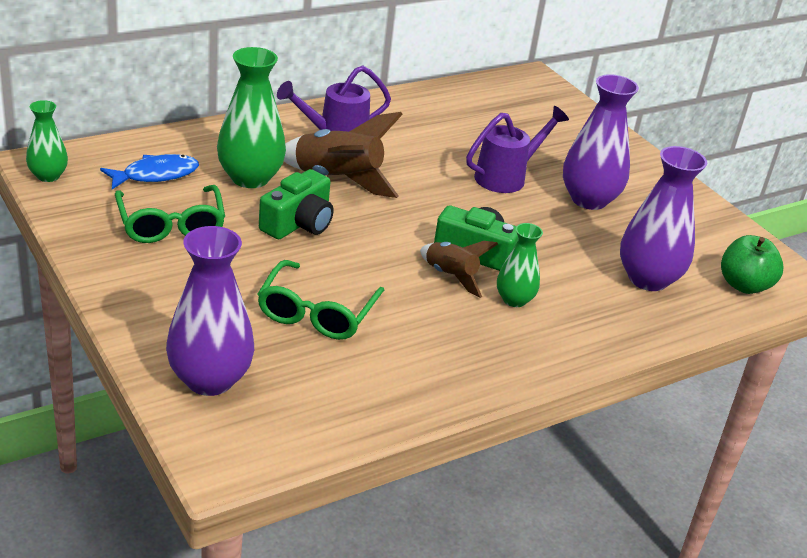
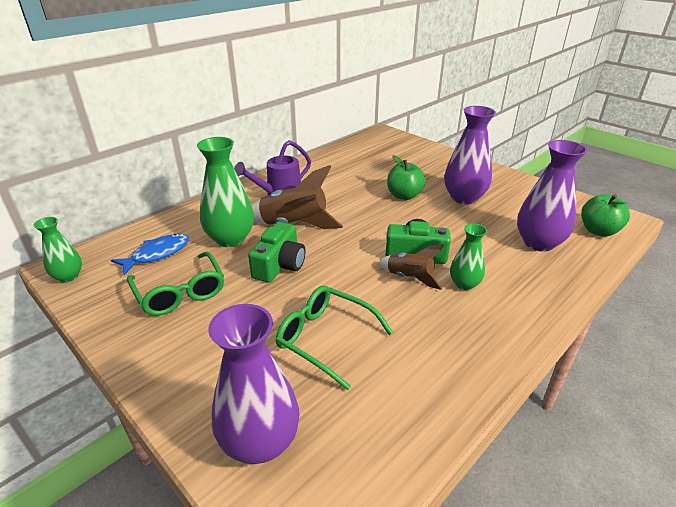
camera: 10 degrees left, 0 degrees up
green glasses [258,260,385,340] -> green glasses turned 120 degrees clockwise [276,285,393,390]
purple watering can [466,106,569,193] -> green apple [387,155,426,200]

